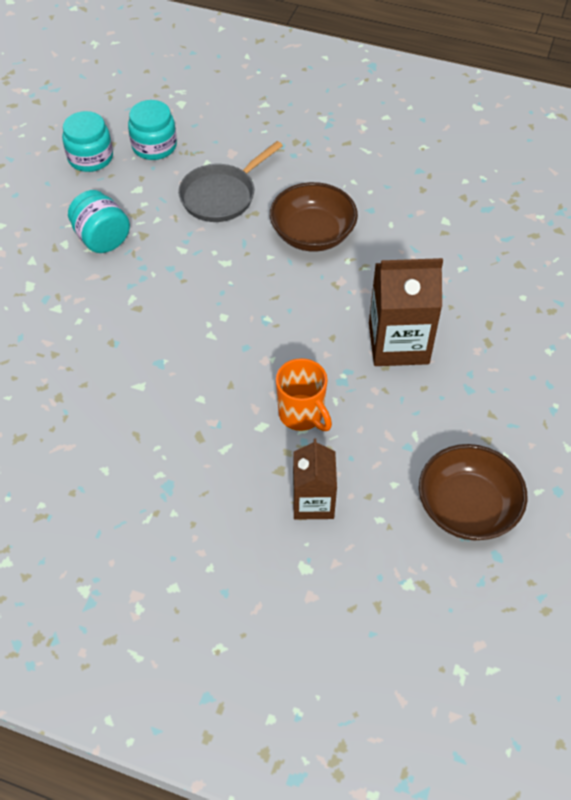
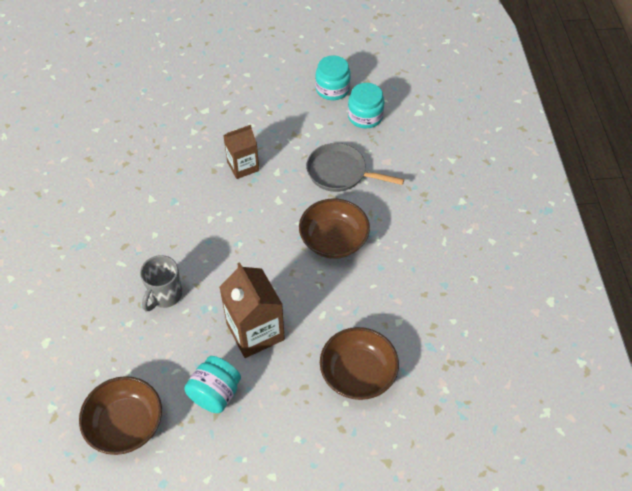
camera: 65 degrees right, 0 degrees up
turquoise jar [68,190,130,253] -> turquoise jar moved to [184,356,241,413]
orange mug [276,358,332,431] -> grey mug [140,255,182,312]
brown carton [293,438,337,520] -> brown carton moved to [223,125,259,179]
none -> brown bowl [320,327,399,400]

